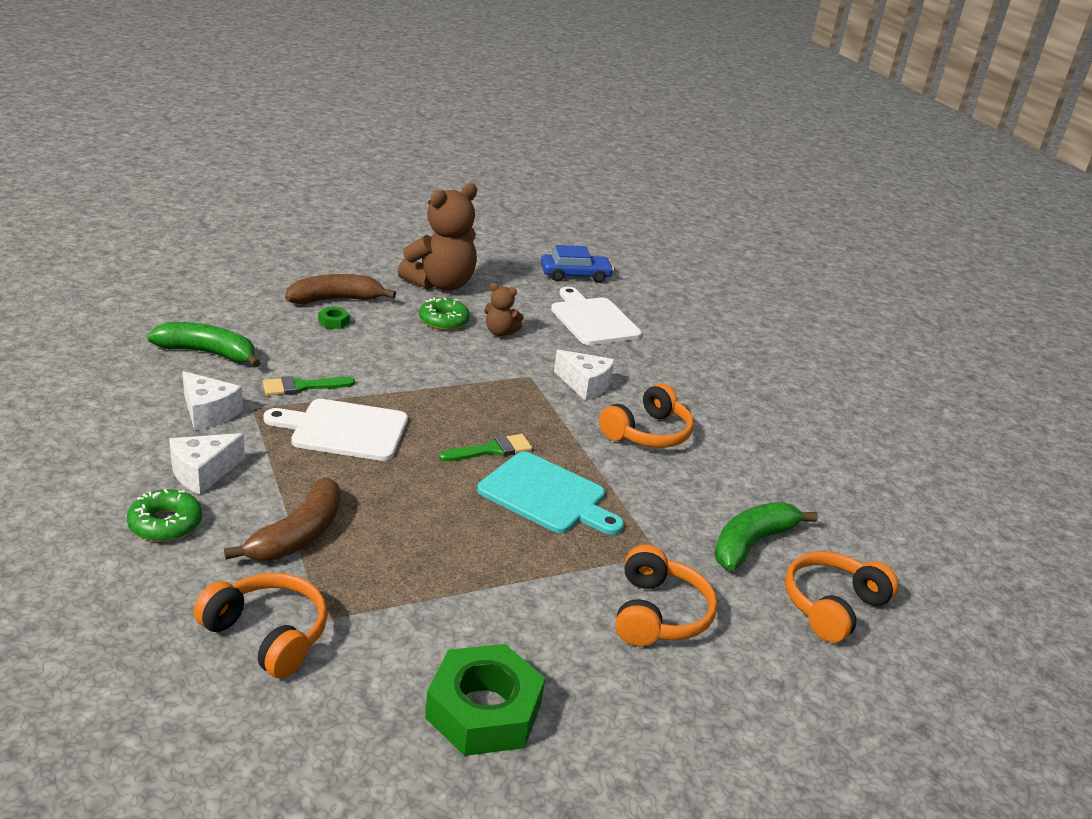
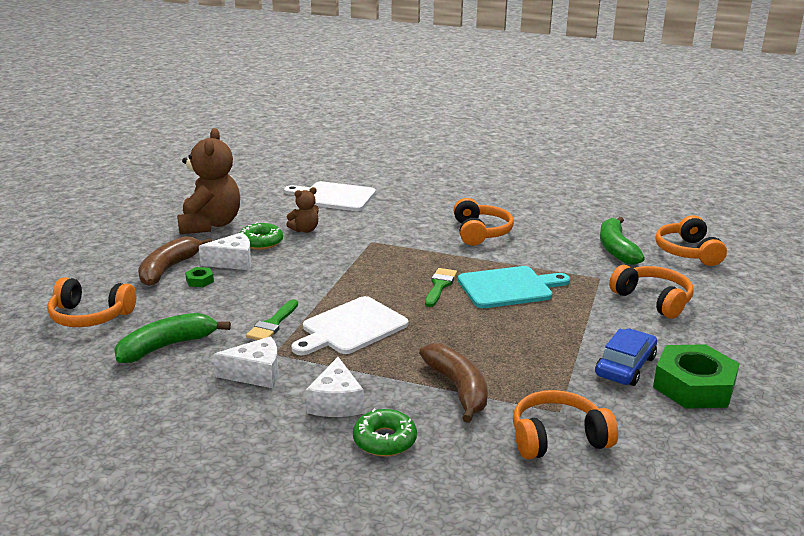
camera: 45 degrees left, 5 degrees down
blue car [541,245,614,283] -> blue car moved to [595,328,657,386]
white cheese [554,350,615,401] -> white cheese moved to [199,232,251,270]
none -> orange headphones [47,277,136,327]

